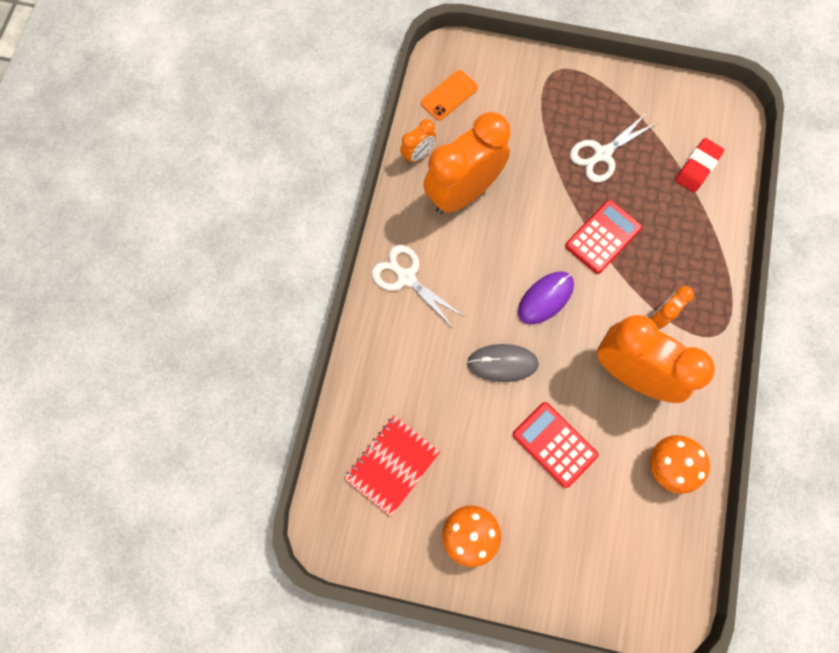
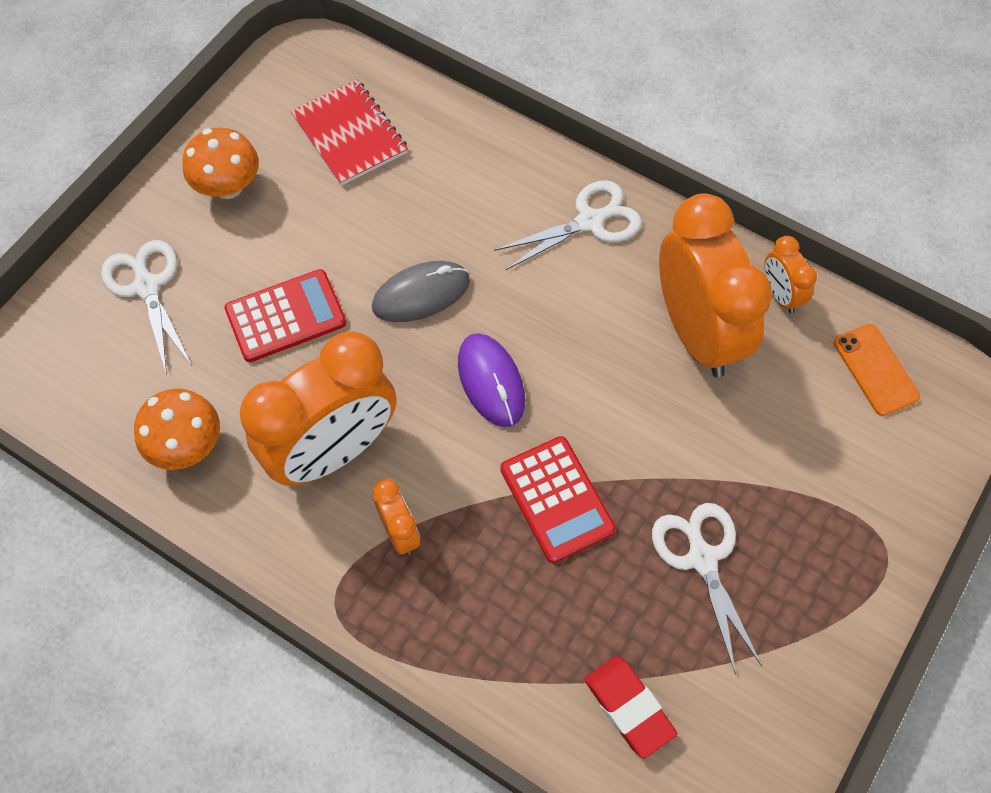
camera: 110 degrees right, 10 degrees down
grey mouse [467,344,539,382] -> grey mouse turned 45 degrees clockwise [372,261,470,322]
none -> white scissors [101,240,192,375]

